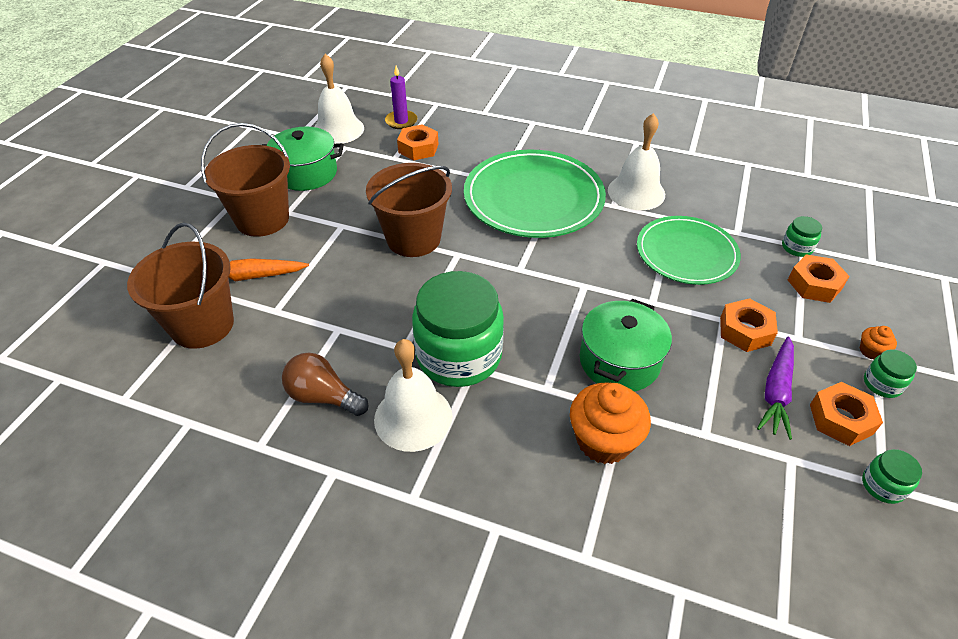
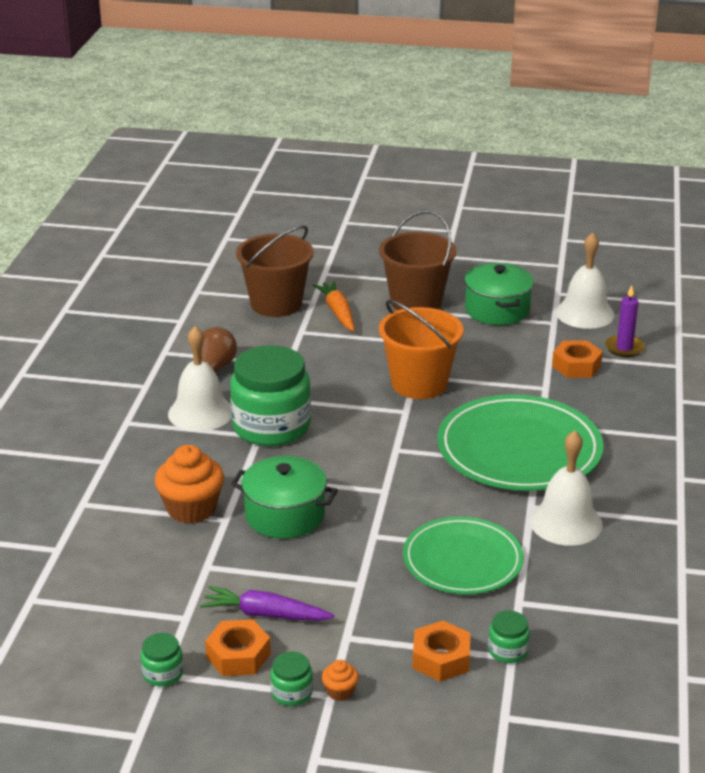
camera: 80 degrees right, 15 degrees down
brown bucket [366,163,452,257] -> orange bucket [379,300,464,399]
orange nut [720,298,778,352] -> none

